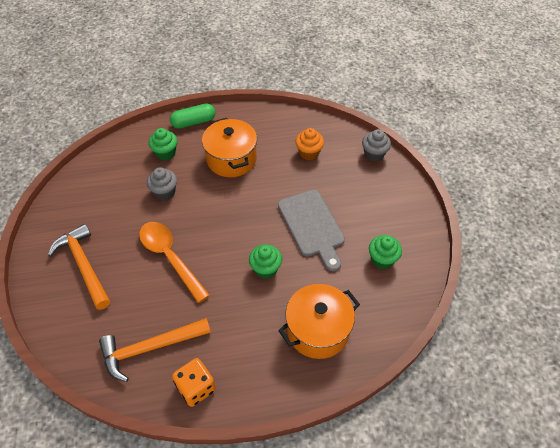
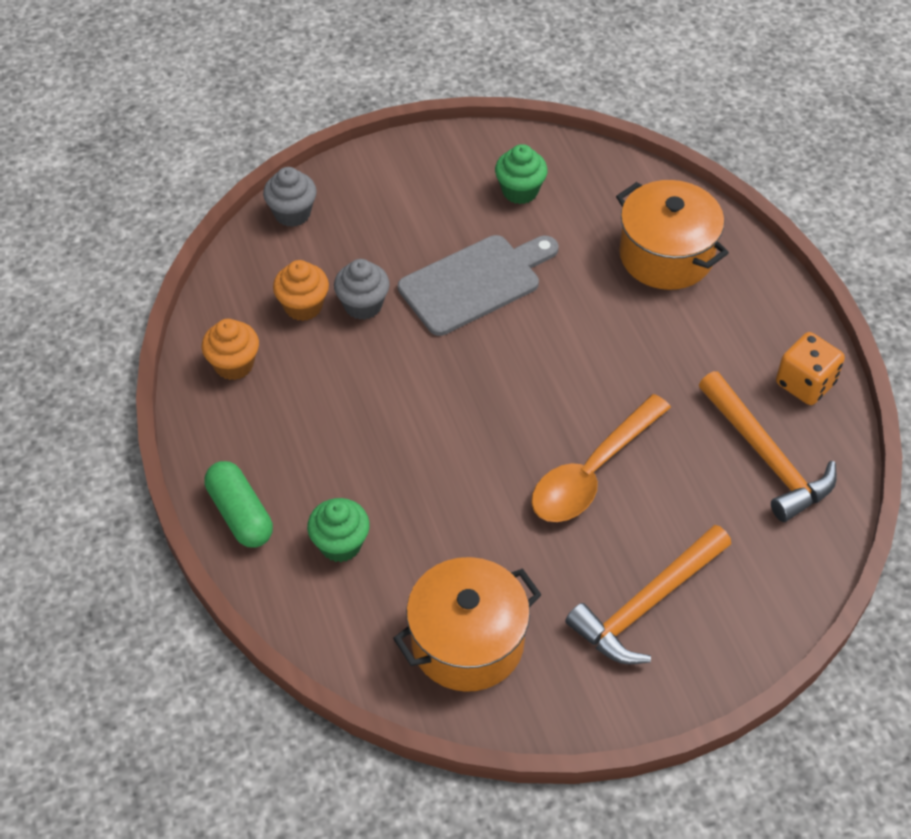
camera: 100 degrees left, 0 degrees up
grey cupcake [147,167,177,200] -> grey cupcake moved to [334,259,390,320]
orange pot [202,118,257,177] -> orange pot moved to [393,557,542,692]
green cupcake [249,244,282,279] -> none
none -> orange cupcake [202,319,259,380]

